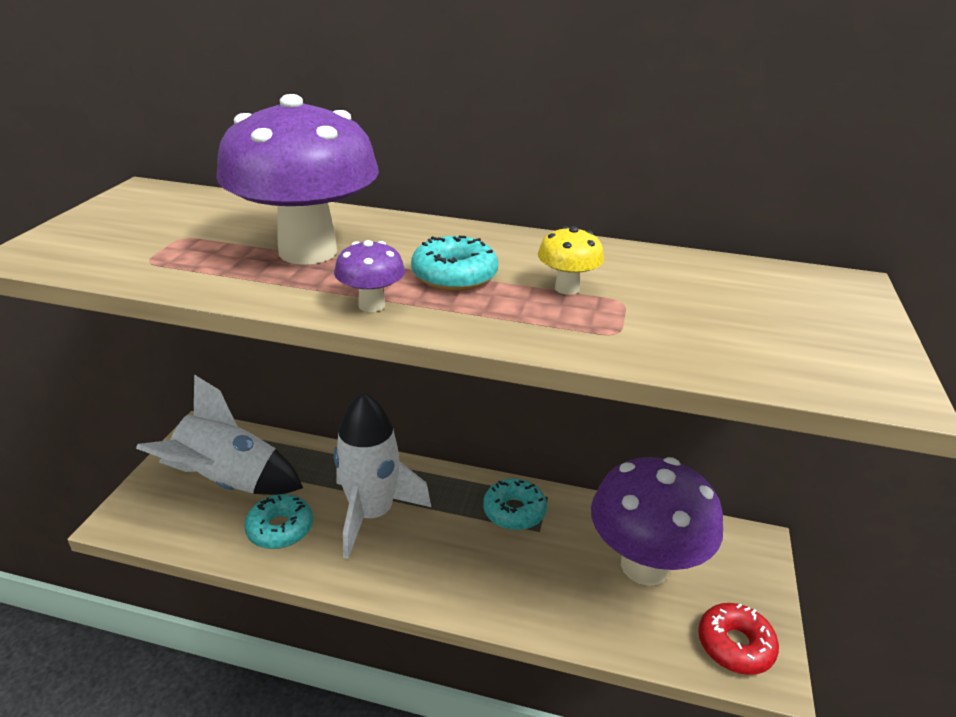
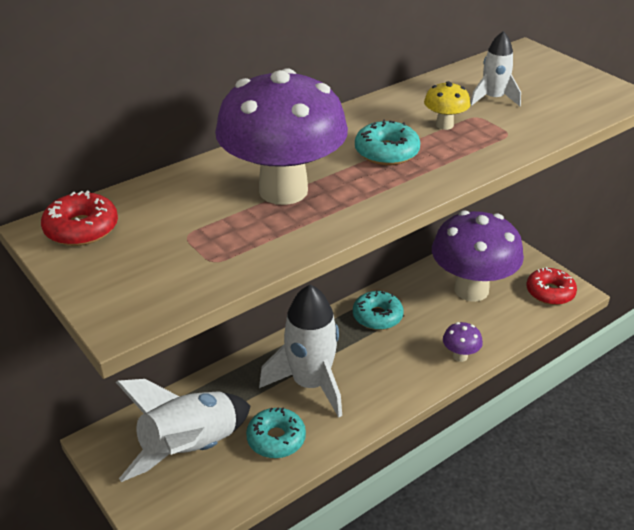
camera: 50 degrees left, 5 degrees up
purple mushroom [334,240,405,312] -> purple mushroom moved to [443,322,483,362]
none -> red donut [41,191,118,246]
none -> white rocket [470,31,521,106]

